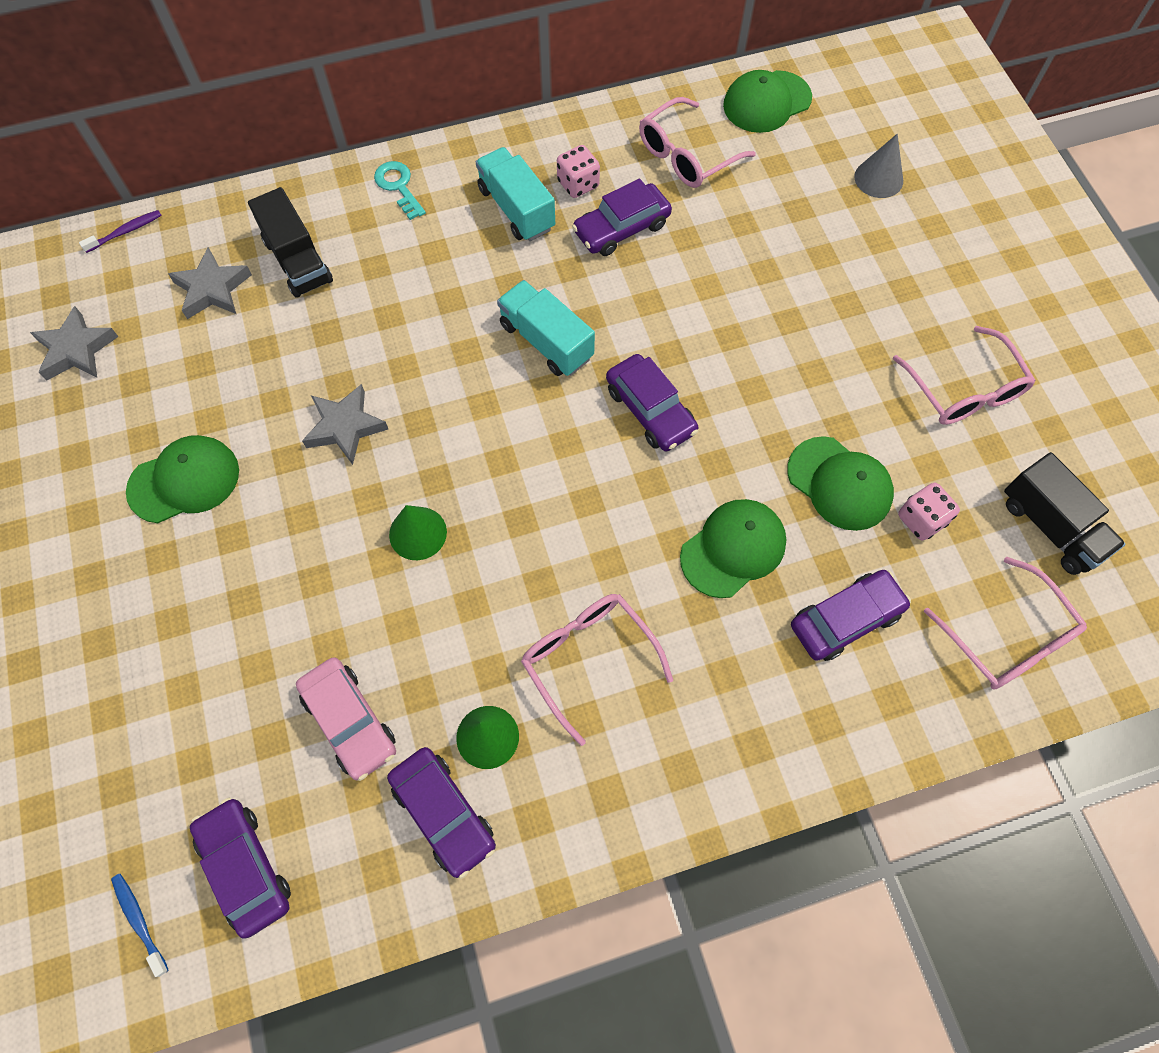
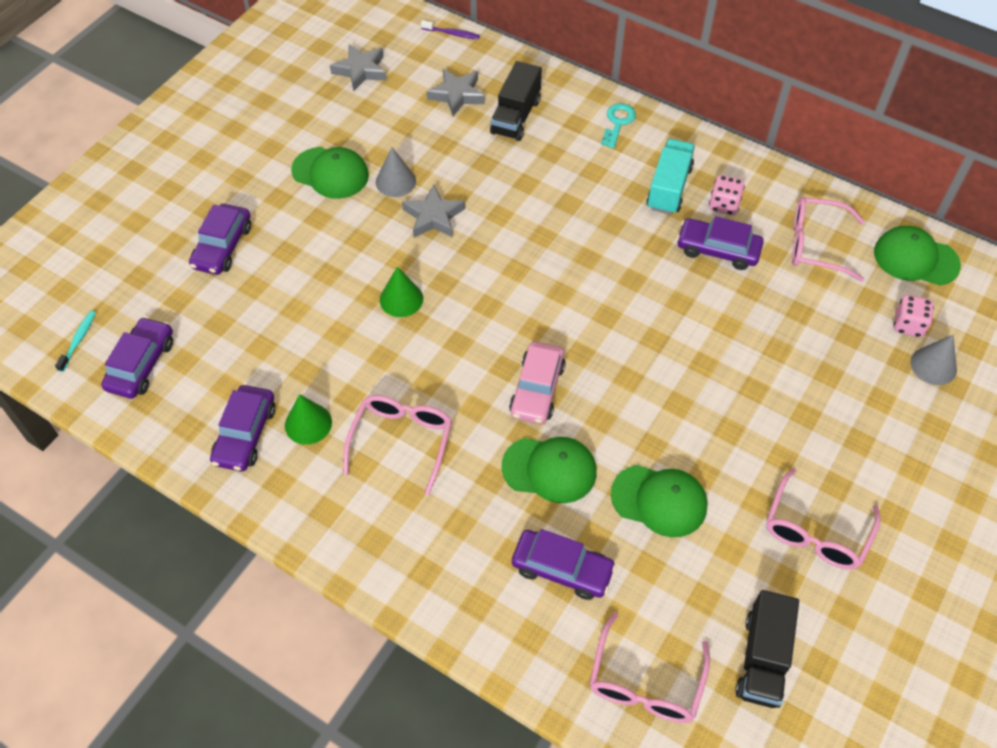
camera: 50 degrees right, 10 degrees down
blue toothbrush [111,874,168,977] -> turquoise toothbrush [55,311,96,372]
pink car [296,658,396,781] -> pink car moved to [509,342,566,424]
turquoise truck [497,280,595,376] -> none
purple car [606,354,698,452] -> purple car moved to [189,204,251,275]
green cap [787,436,894,531] -> green cap turned 75 degrees counterclockwise [611,465,708,537]
pink dice [898,483,960,541] -> pink dice moved to [893,295,934,337]
none -> grey cone [376,147,416,197]

